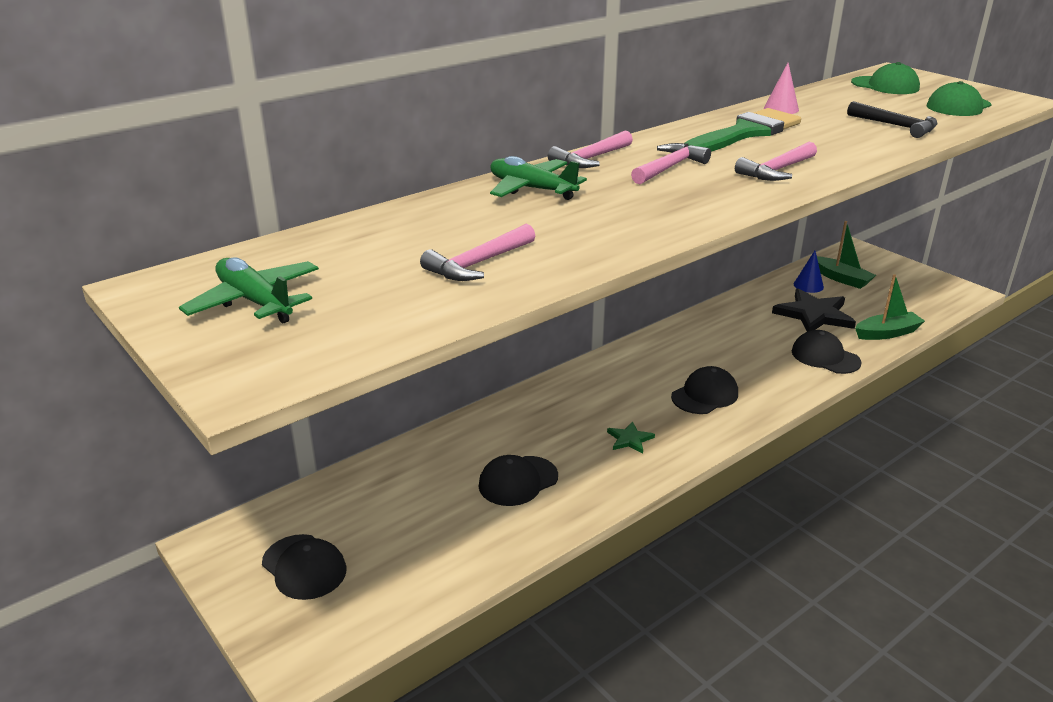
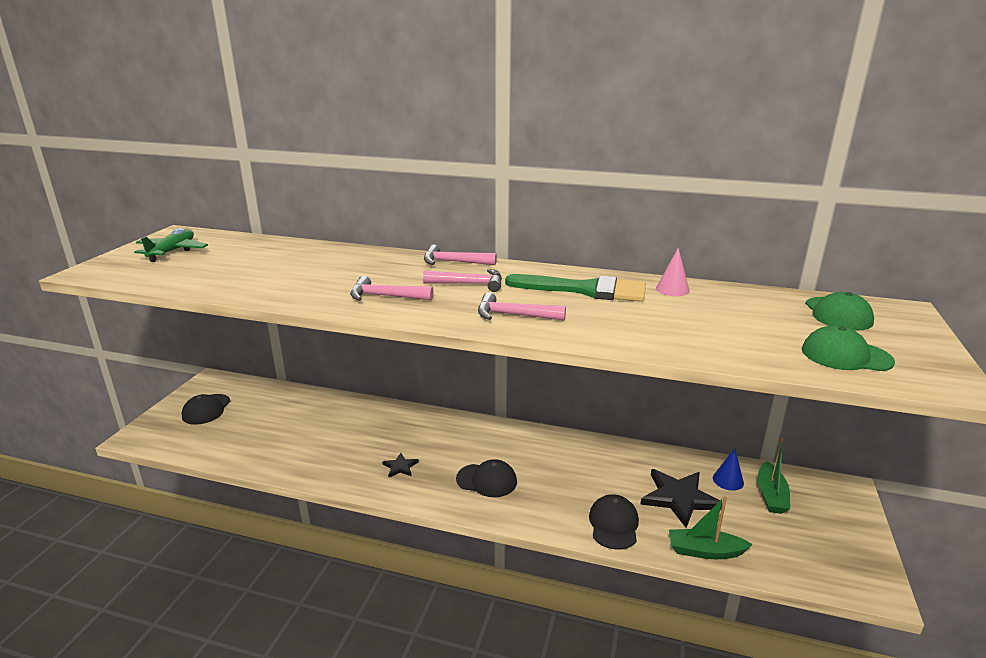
camera: 55 degrees right, 5 degrees down
pink hammer [420,224,535,281] -> pink hammer moved to [350,276,434,301]
black cap [479,455,558,506] -> none
green plane [490,156,587,200] -> none
green star [607,421,655,454] -> black star [382,453,419,477]
black hammer [847,101,937,138] -> none
green boat [855,274,925,340] -> green boat turned 150 degrees clockwise [669,496,753,559]

